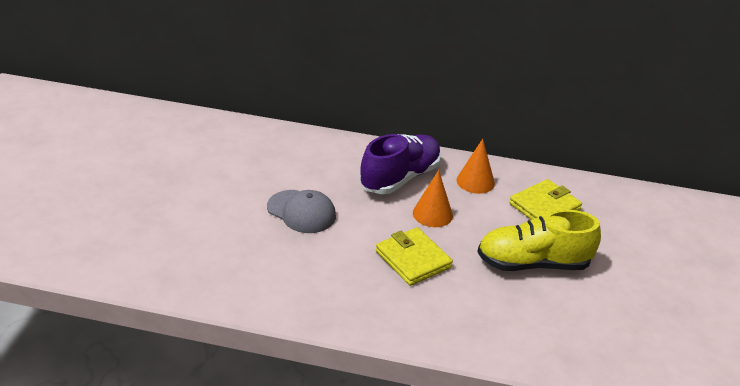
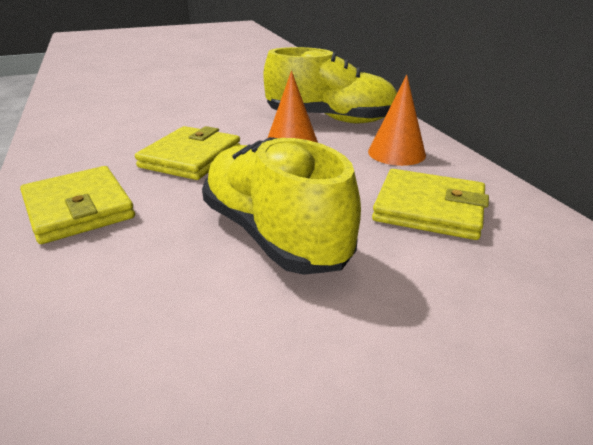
camera: 60 degrees right, 5 degrees down
grey cap [267,190,336,233] -> none
purple shoe [360,134,441,194] -> yellow shoe [264,47,398,123]
none -> yellow wallet [20,166,135,244]

